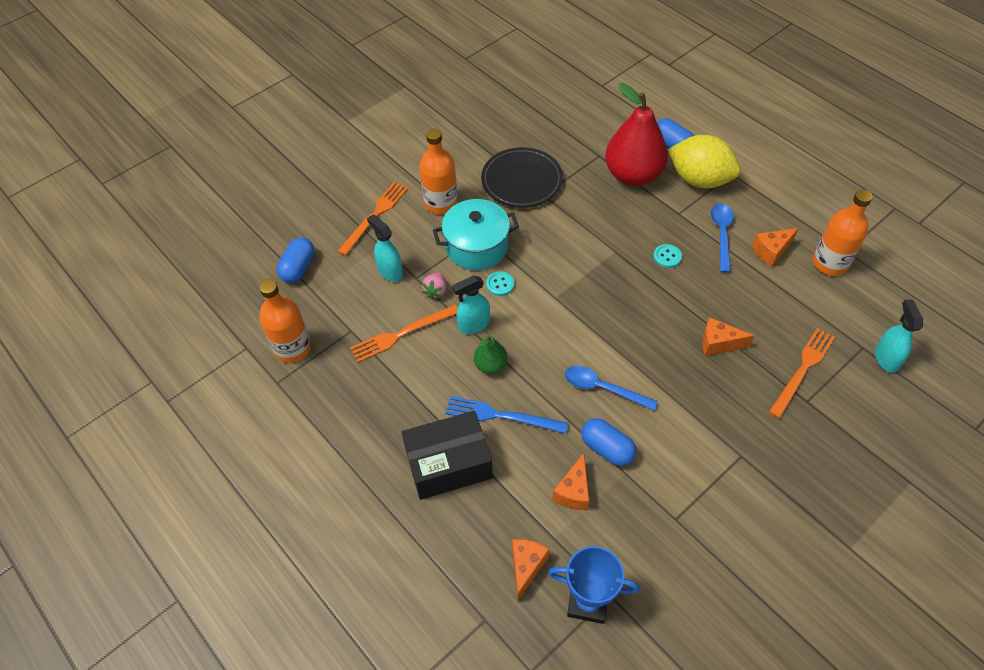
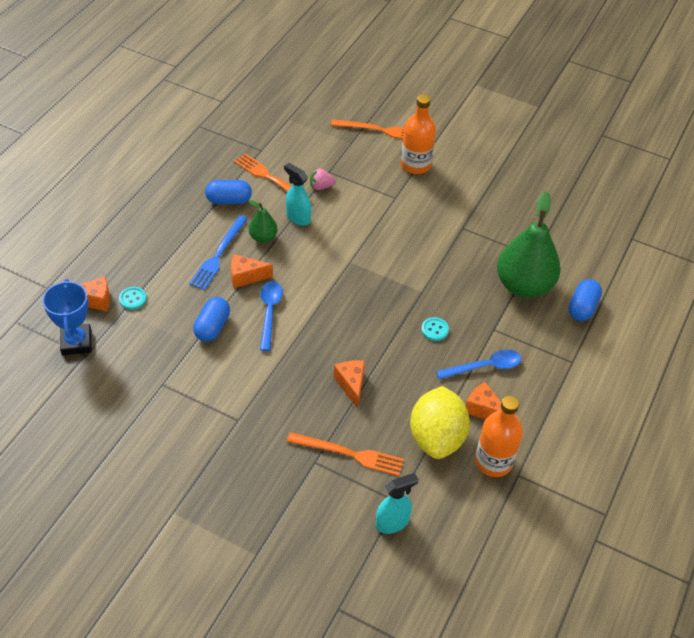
camera: 65 degrees right, 5 degrees down
orange bottle [259,279,311,363] -> none
blue capsule [277,237,315,283] -> blue capsule moved to [205,180,252,204]
turquoise spray bottle [367,215,403,282] -> none
black box [402,411,493,500] -> none
turquoise pot [433,199,519,270] -> none
blue fork [445,396,568,434] -> blue fork turned 150 degrees counterclockwise [189,216,248,290]
black plate [481,147,563,208] -> none
turquoise button [486,271,514,296] -> turquoise button moved to [119,287,147,310]
orange cheese [552,453,589,510] -> orange cheese moved to [231,254,273,288]
red pear [605,83,668,186] -> green pear [497,191,561,298]
yellow lemon [668,135,741,188] -> yellow lemon moved to [410,386,470,459]

